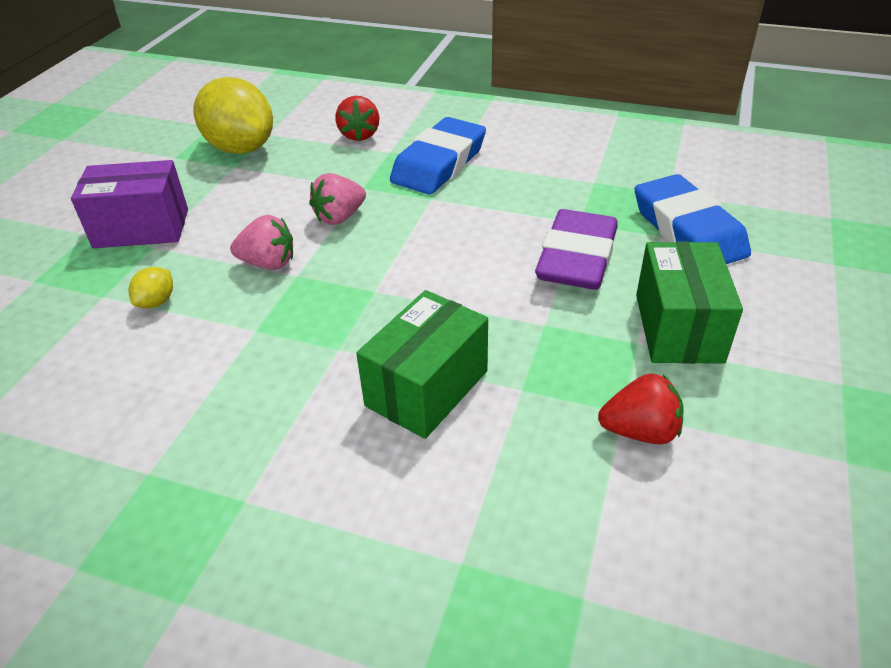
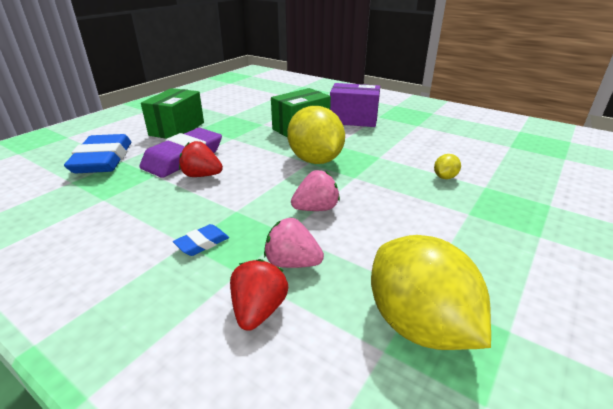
camera: 165 degrees left, 10 degrees down
purple box [71,160,188,248] -> purple box moved to [330,83,380,127]
pink strawberry [230,215,293,270] -> pink strawberry moved to [264,218,324,268]
blue eraser [390,117,486,195] -> blue eraser [173,224,229,256], size x0.45
red strawberry [598,373,683,444] -> red strawberry moved to [179,141,223,177]
none -> yellow lemon [287,106,345,164]

